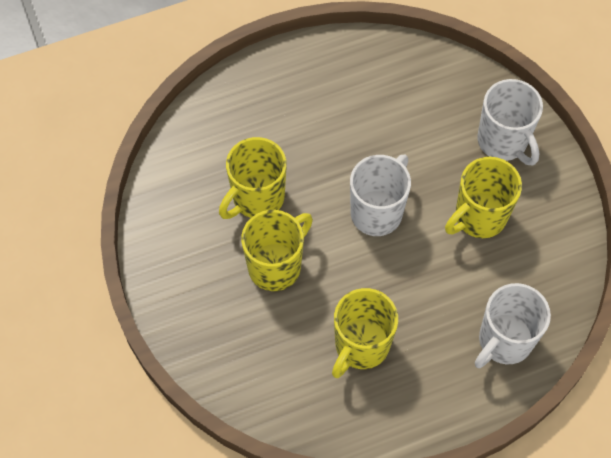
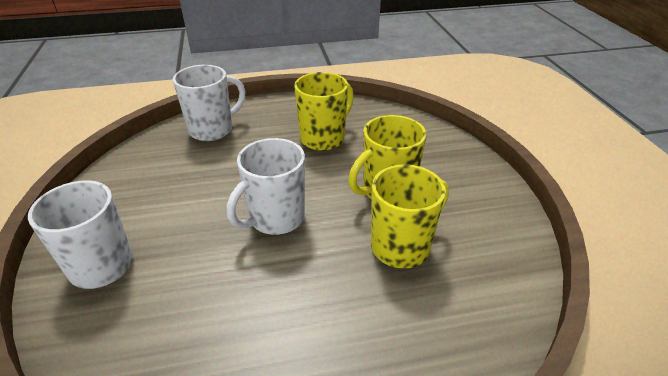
camera: 170 degrees left, 25 degrees down
yellow mug [445,157,522,238] -> none

